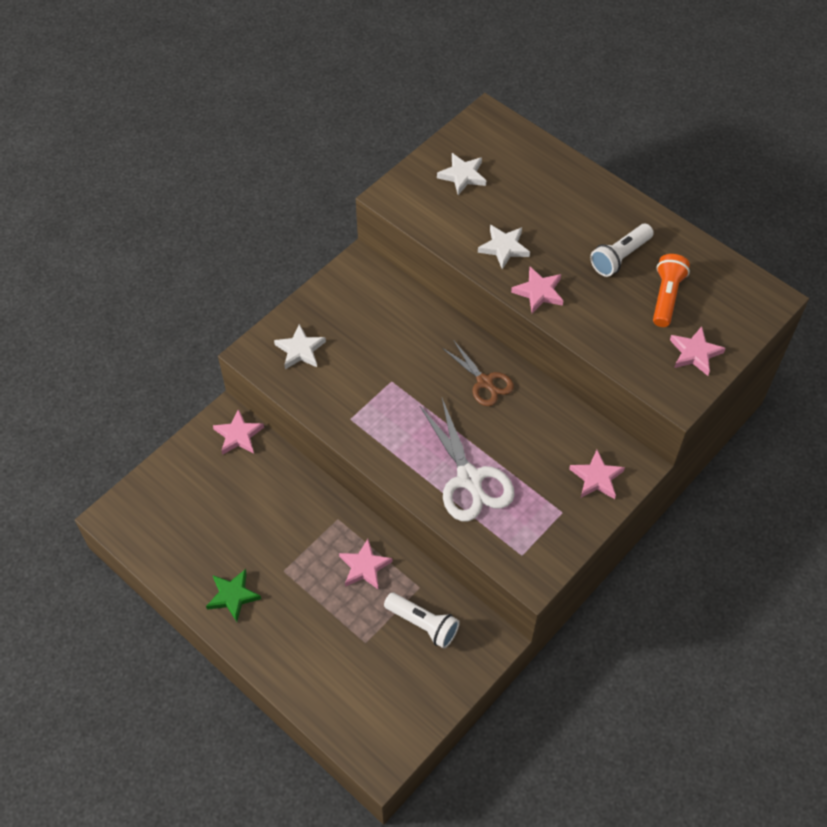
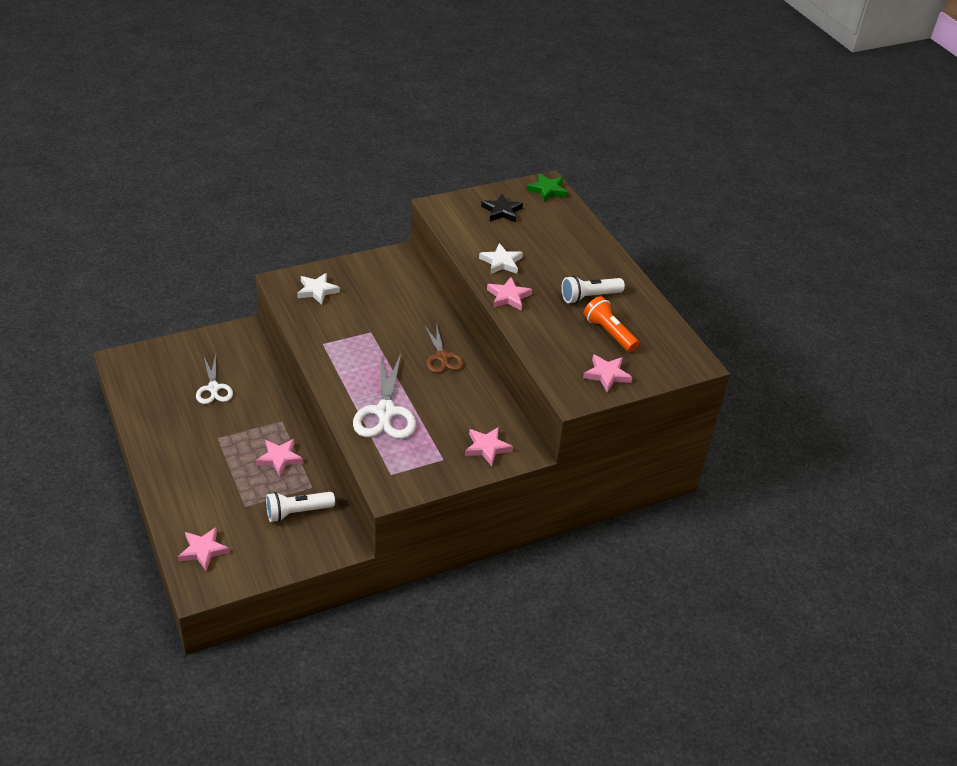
camera: 20 degrees right, 15 degrees down
green star [206,569,261,622] -> green star moved to [527,174,567,202]
pink star [213,409,264,455] -> pink star moved to [178,527,230,571]
white flashlight [384,593,460,649] -> white flashlight turned 105 degrees clockwise [266,492,335,522]
white star [437,153,486,195] -> black star [481,194,523,223]
orange flashlight [653,254,690,327] -> orange flashlight turned 75 degrees counterclockwise [584,296,639,352]
none -> white scissors [196,354,233,404]

